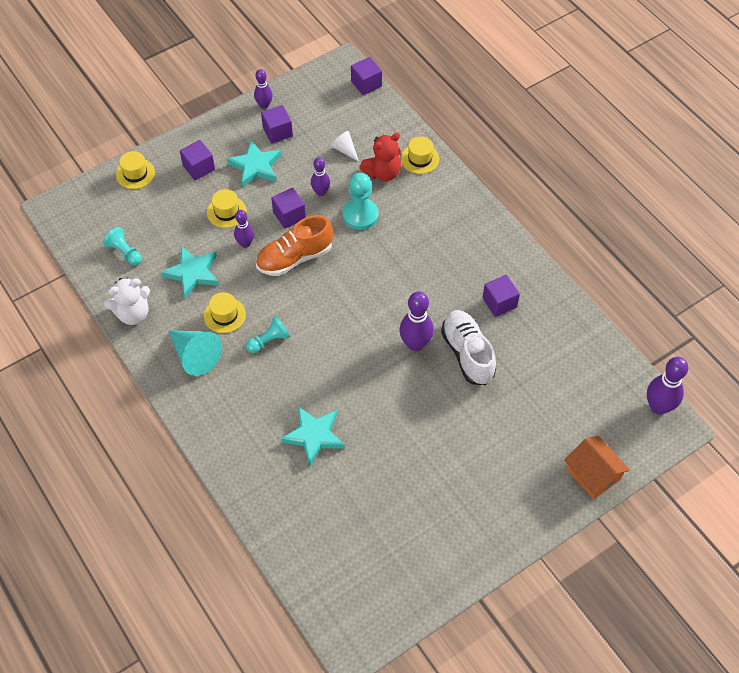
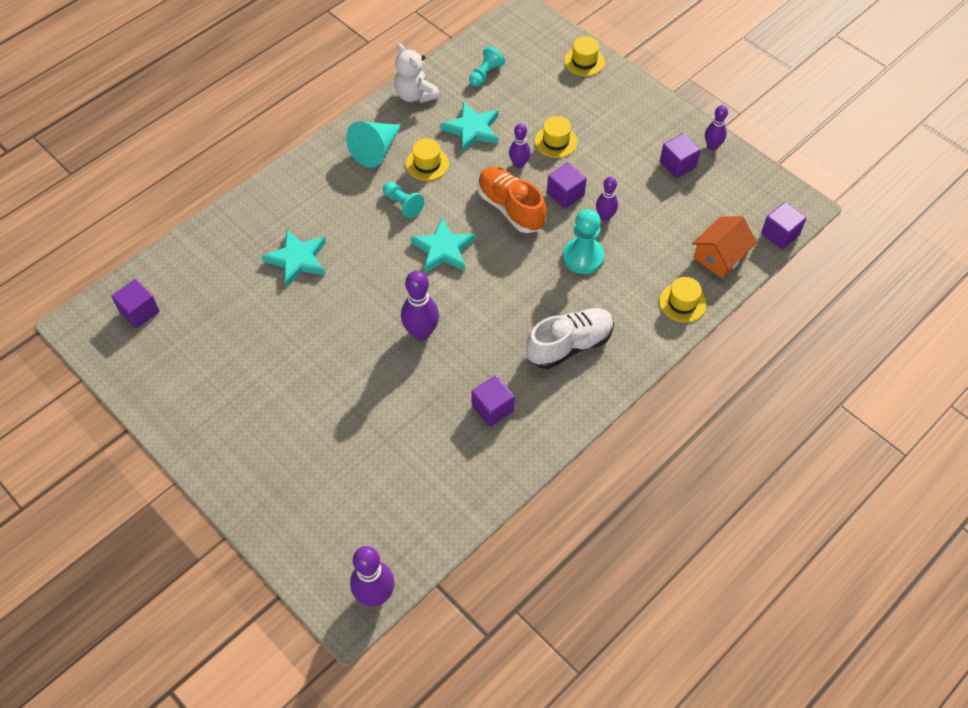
camera: 80 degrees right, 0 degrees up
purple cube [180,140,215,180] -> purple cube moved to [111,279,160,328]
turquoise star [227,140,282,187] -> turquoise star moved to [411,218,475,273]
white cone [331,131,359,162] -> none
red teddy bear [359,133,401,181] -> none
white shoe [441,310,496,385] -> white shoe moved to [526,308,614,369]
orange house [564,436,630,499] -> orange house moved to [692,216,757,278]

